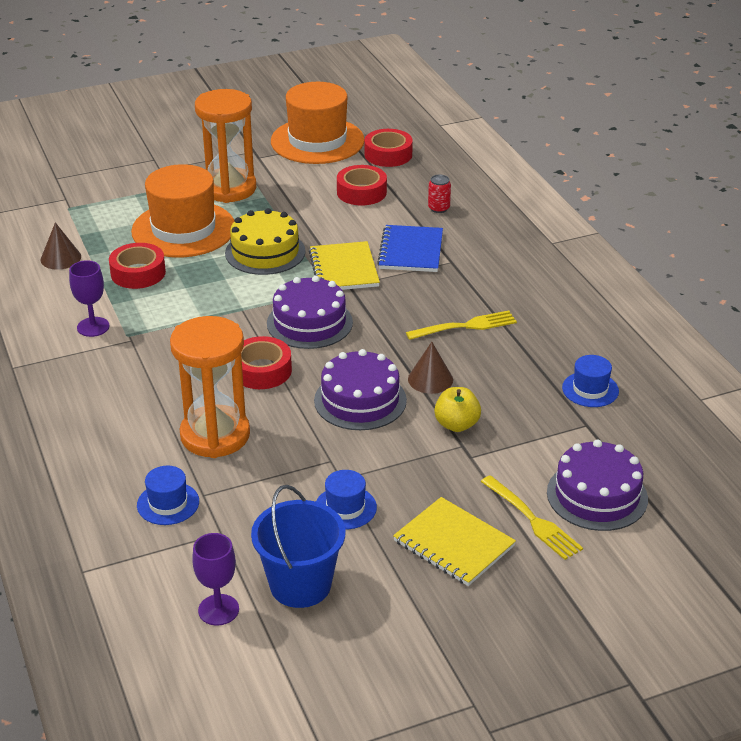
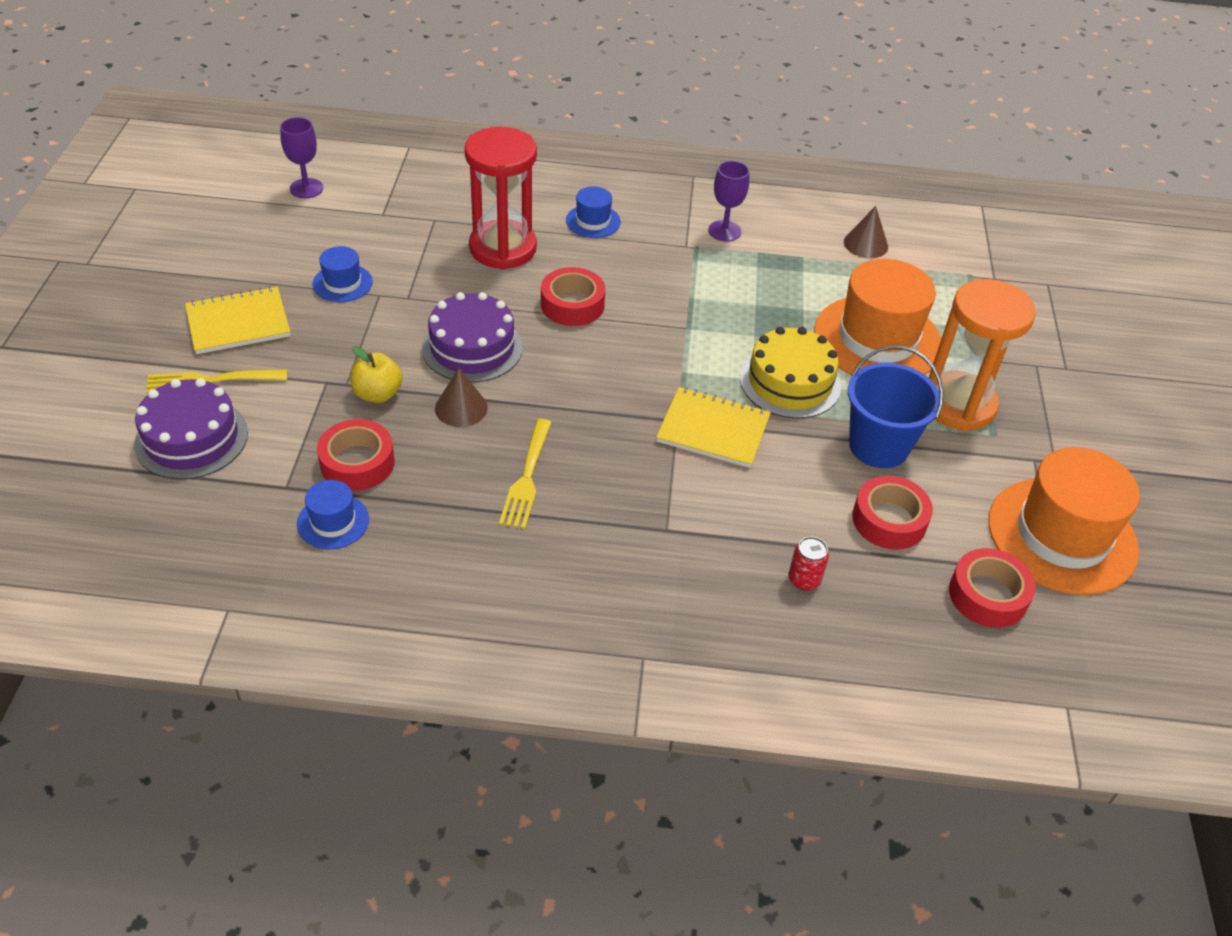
camera: 115 degrees right, 10 degrees up
red tape [109,243,166,289] -> red tape moved to [317,419,395,491]
blue hat [137,465,199,525] -> blue hat moved to [566,186,621,238]
orange hourglass [170,316,250,458] -> red hourglass [464,127,537,270]
blue bucket [251,485,345,608] -> blue bucket moved to [848,345,943,468]
purple cake [267,276,353,349] -> none
blue notebook [377,225,443,272] -> none

